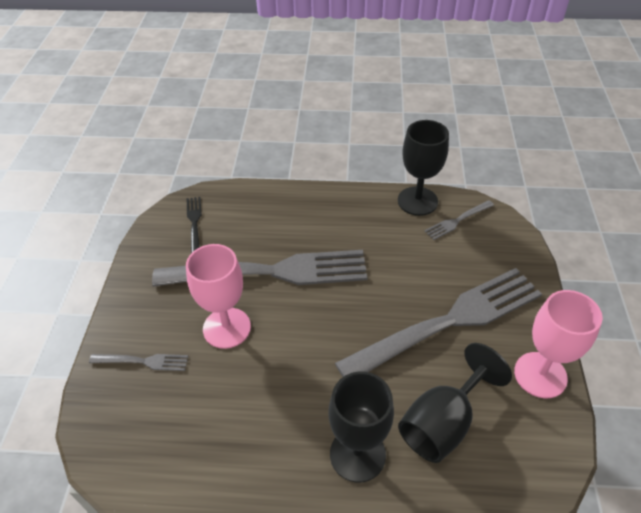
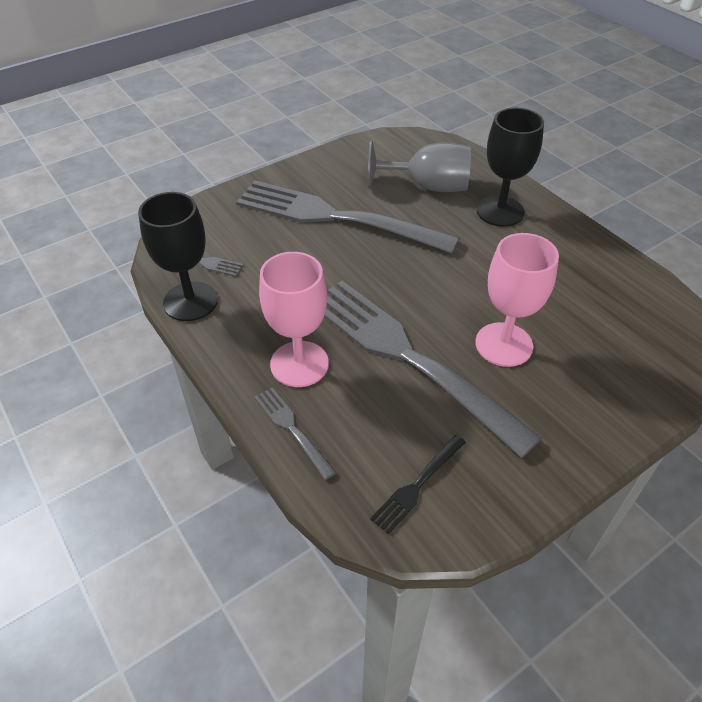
camera: 130 degrees left, 0 degrees up
grey fork [89,354,188,371] -> grey fork moved to [254,387,336,480]
black goblet [398,343,512,463] -> grey goblet [368,140,471,192]
pink goblet [514,290,603,398] -> pink goblet moved to [259,252,329,387]

